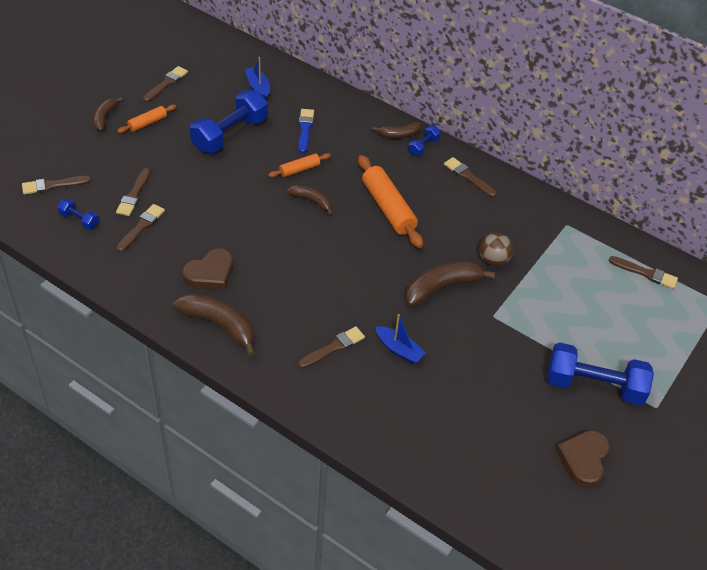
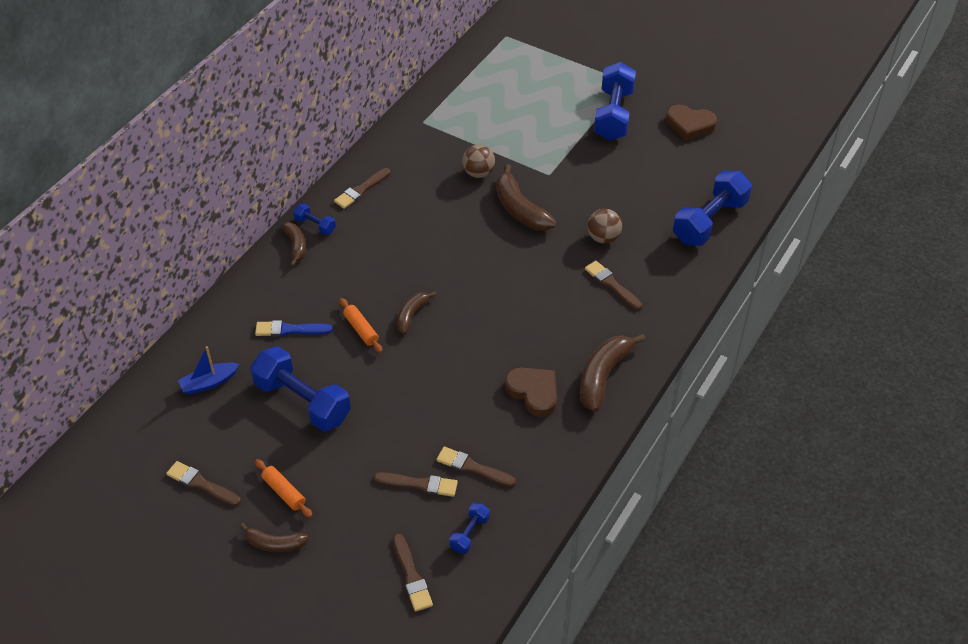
camera: 90 degrees left, 0 degrees up
orange rolling pin [358,155,423,248] -> none
blue boat [375,314,426,364] -> brown ball [587,209,622,244]
brown brush [609,256,678,289] -> none
none -> blue dumbbell [673,170,752,246]

